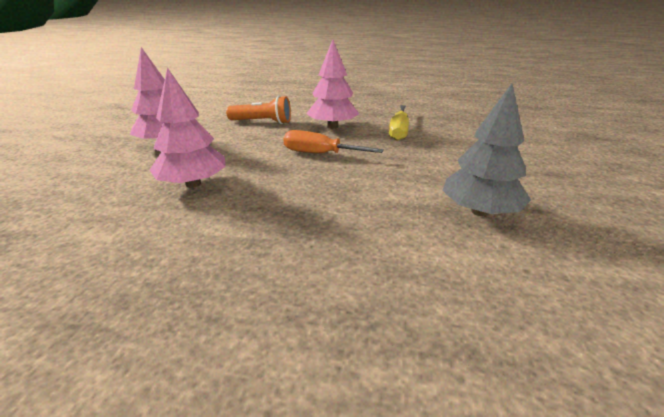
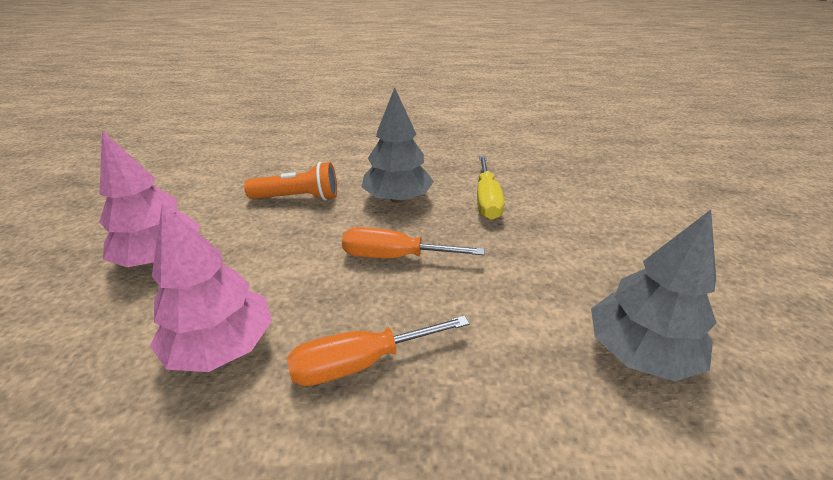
camera: 10 degrees left, 5 degrees up
pink tree [306,39,359,129] -> grey tree [362,88,434,203]
none -> orange screwdriver [287,315,470,386]

